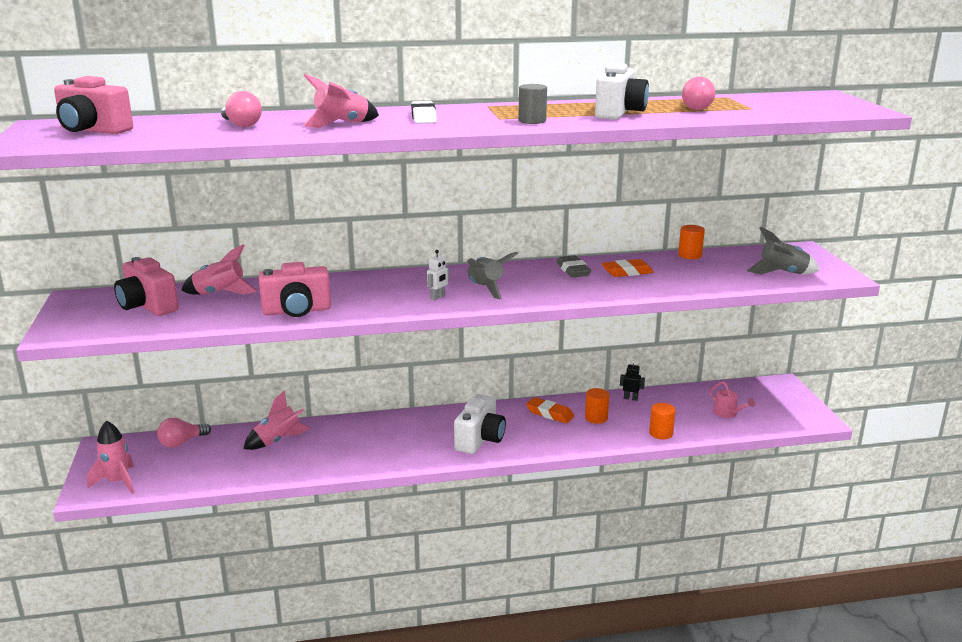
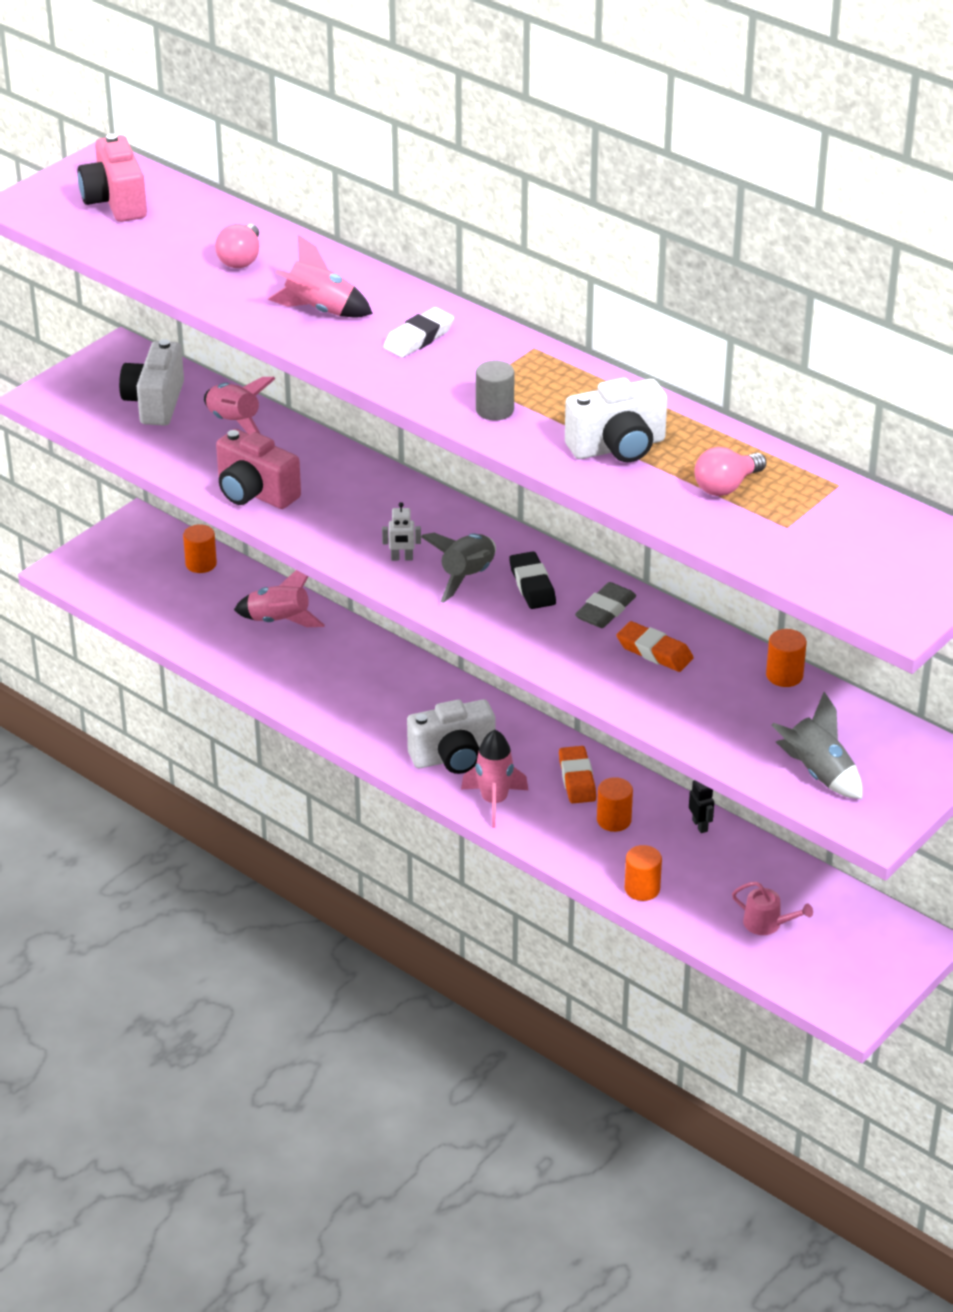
camera: 50 degrees right, 15 degrees up
pink rocket [87,421,134,494] -> pink rocket moved to [461,730,528,828]
pink camera [114,257,179,316] -> white camera [119,339,184,426]
pink light bulb [157,418,211,448] -> orange cylinder [183,524,217,573]
pink watering can [710,381,755,418] -> pink watering can turned 75 degrees counterclockwise [732,882,813,935]
none -> black eraser [509,551,556,609]

